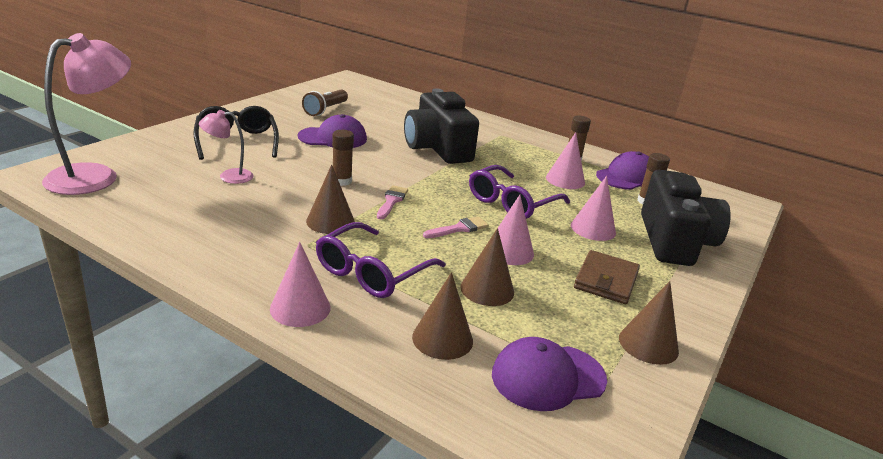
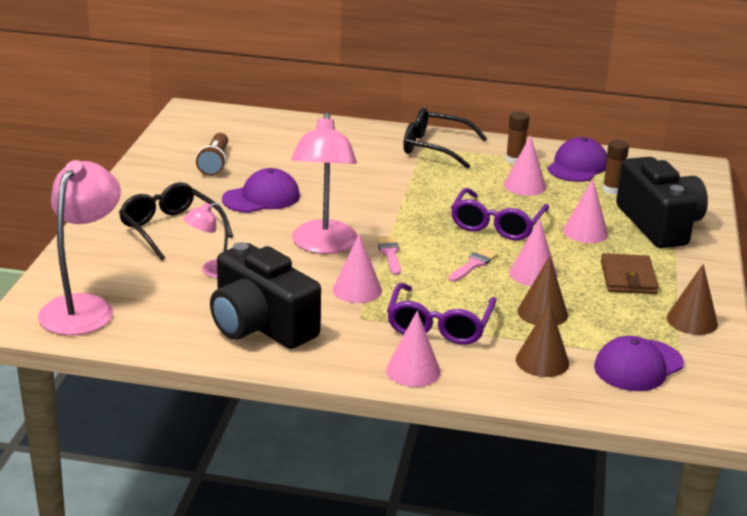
camera: 20 degrees left, 0 degrees up
brown cone [306,164,355,234] -> pink cone [333,233,382,303]
brown glue stick [332,130,354,186] -> pink lamp [291,112,357,254]
black camera [404,89,479,164] -> black camera moved to [210,242,321,349]
none -> black glasses [403,108,488,169]

